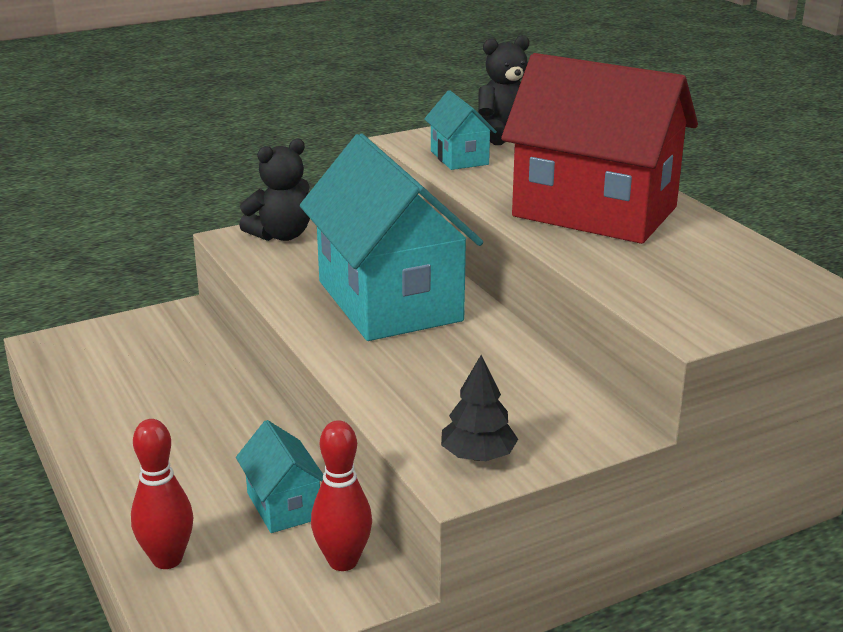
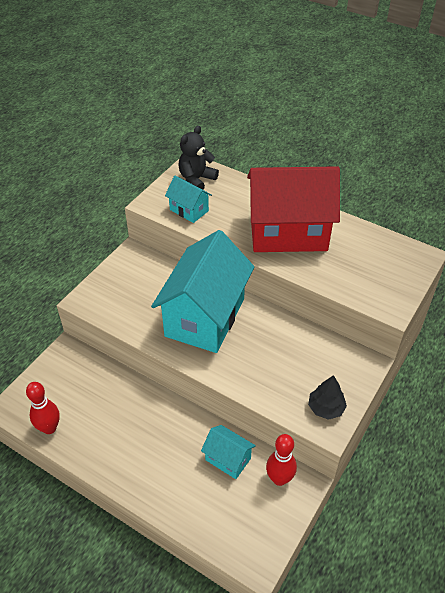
camera: 30 degrees left, 20 degrees up
red bowling pin [131,419,193,569] -> red bowling pin moved to [26,382,60,434]
black teddy bear [239,138,310,241] -> none
turquoise house [300,134,483,341] -> turquoise house turned 75 degrees clockwise [151,230,254,353]

